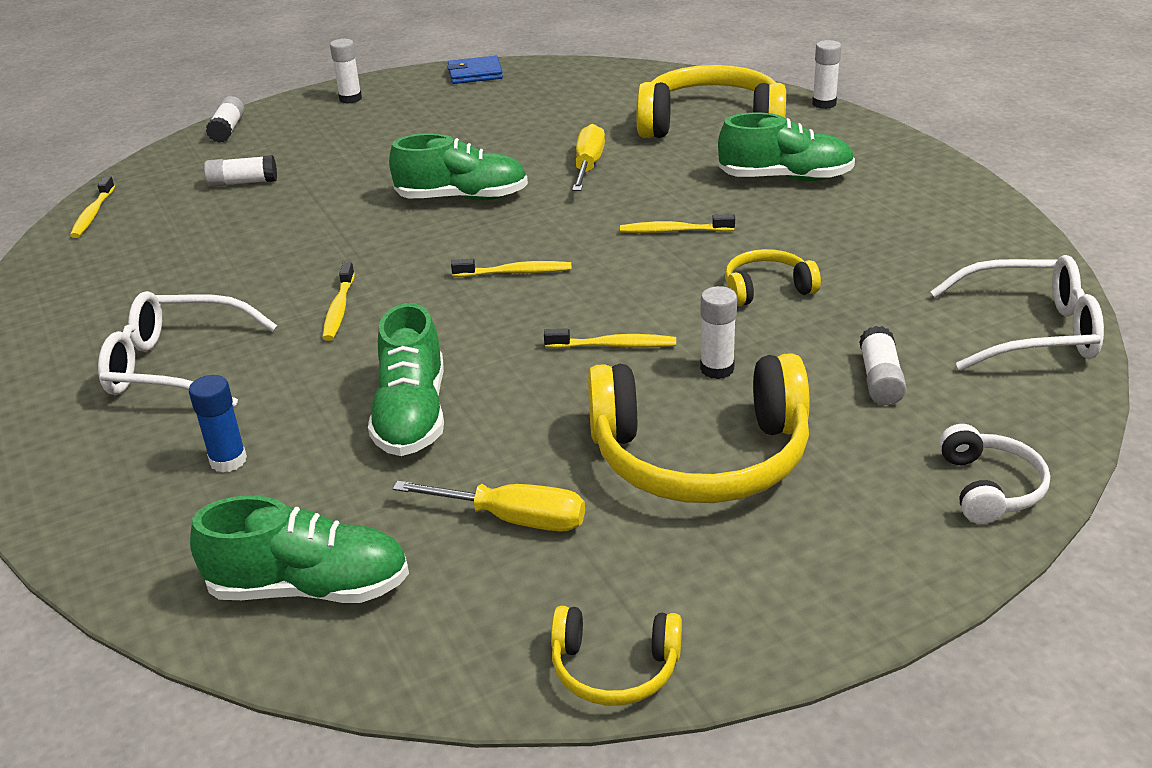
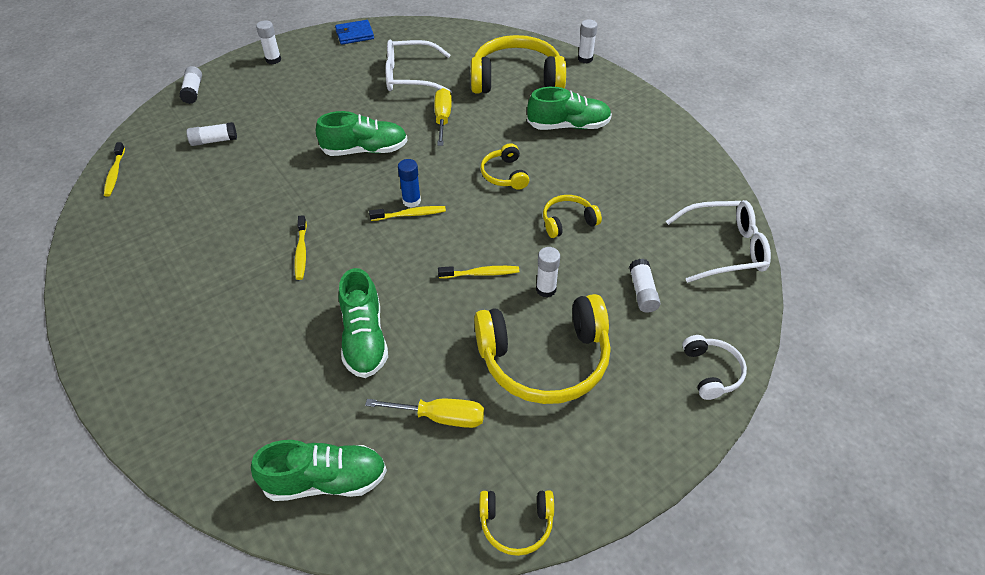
camera: 10 degrees left, 15 degrees up
white glasses [98,291,277,407] -> white glasses moved to [386,40,451,92]
blue glue stick [189,375,247,473] -> blue glue stick moved to [398,159,421,208]
yellow toothbrush [620,214,735,233] -> yellow headphones [481,143,529,190]

